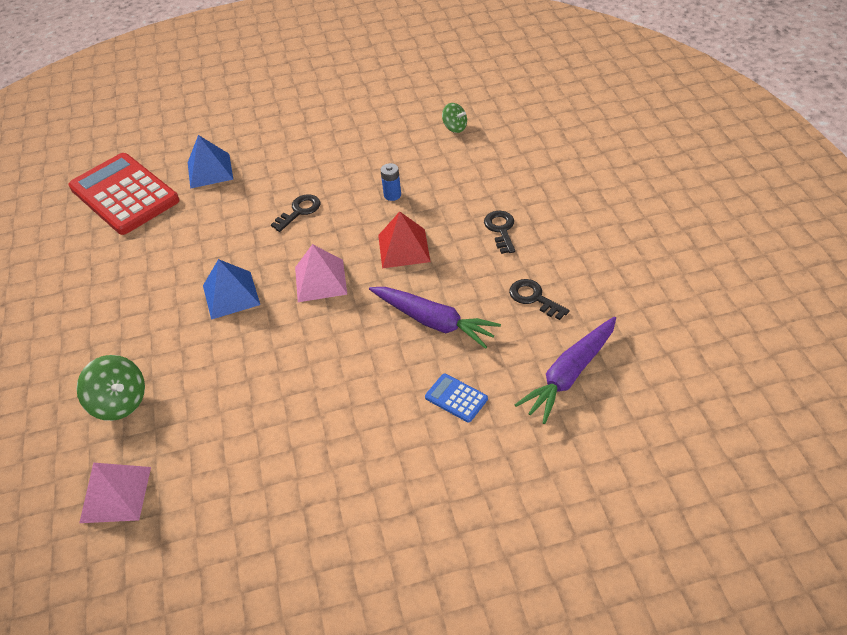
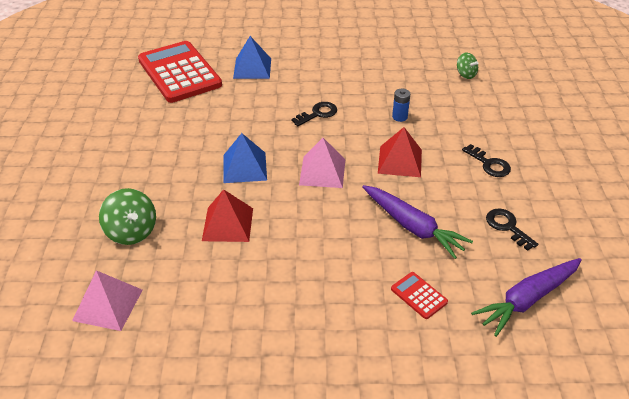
camera: 10 degrees right, 5 degrees down
blue calculator [425,373,488,422] -> red calculator [391,272,448,319]
black key [484,211,515,254] -> black key turned 135 degrees clockwise [462,144,511,177]
none -> red pyramid [202,189,253,242]

